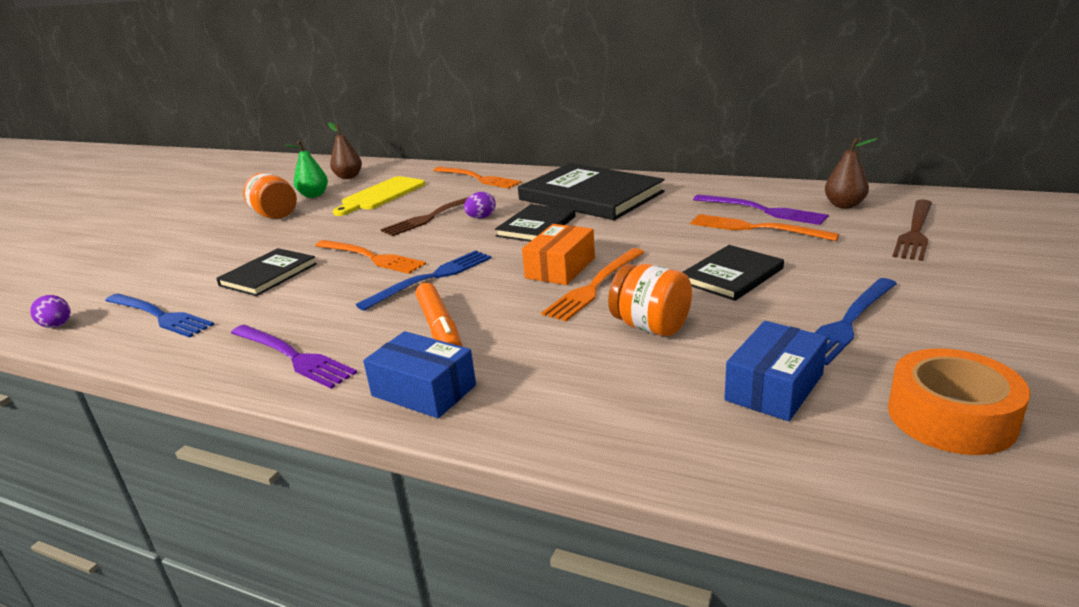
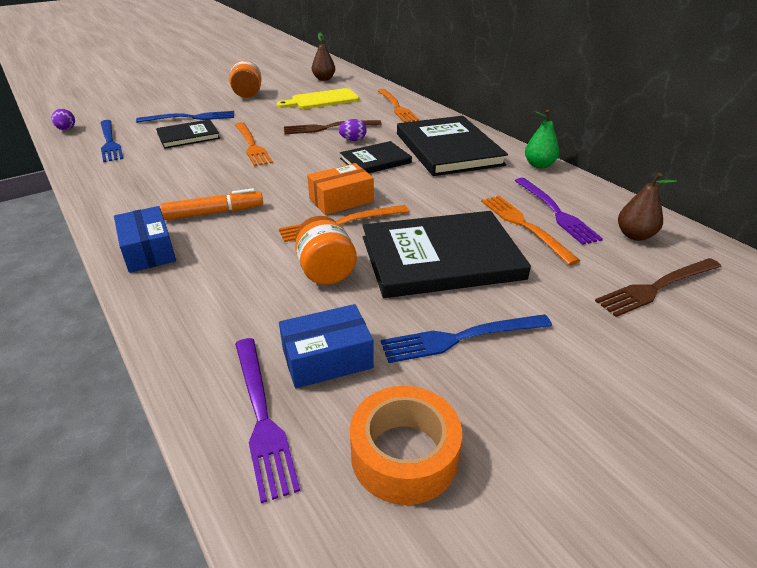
camera: 30 degrees right, 10 degrees up
purple fork [231,325,357,389] -> purple fork moved to [235,338,300,503]
green pear [285,141,328,198] -> green pear moved to [525,110,560,169]
blue fork [356,250,492,311] -> blue fork moved to [136,111,234,123]
orange marker [416,283,462,347] -> orange marker turned 120 degrees counterclockwise [160,188,263,220]
black book [683,245,784,301] -> black book [362,211,531,298], size x1.81

